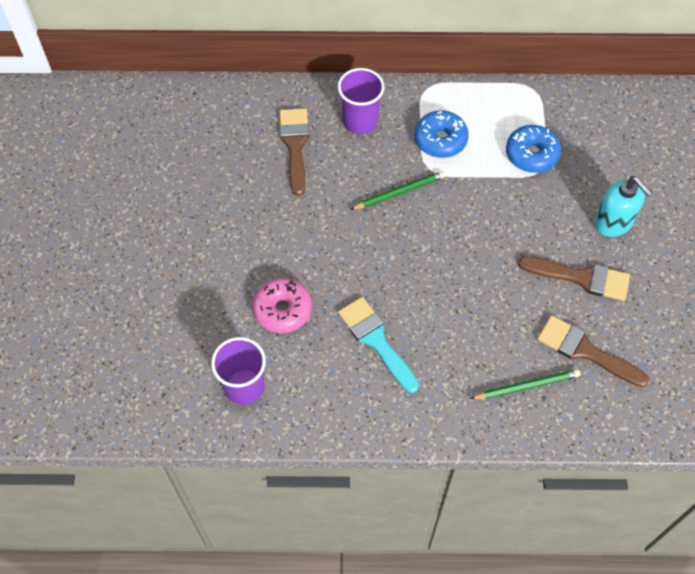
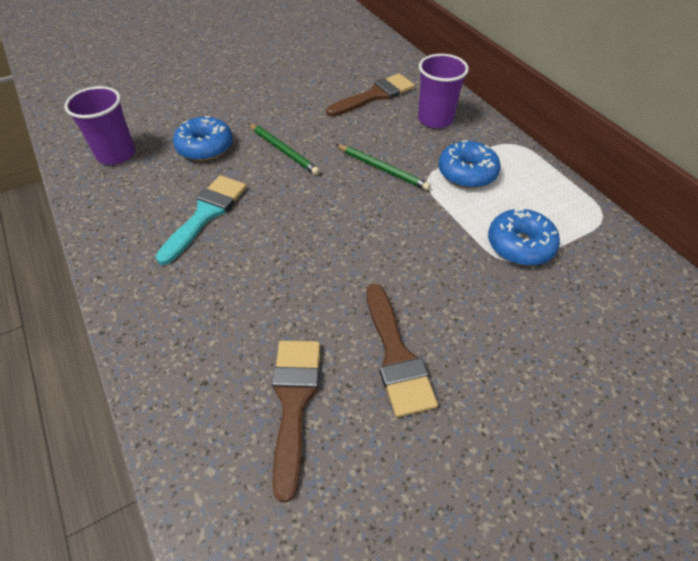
camera: 60 degrees right, 10 degrees down
pink donut [253,278,312,333] -> blue donut [173,116,233,161]
green pencil [470,369,581,399] -> green pencil moved to [249,123,320,175]
turquoise soap dispenser [595,176,653,237] -> none

